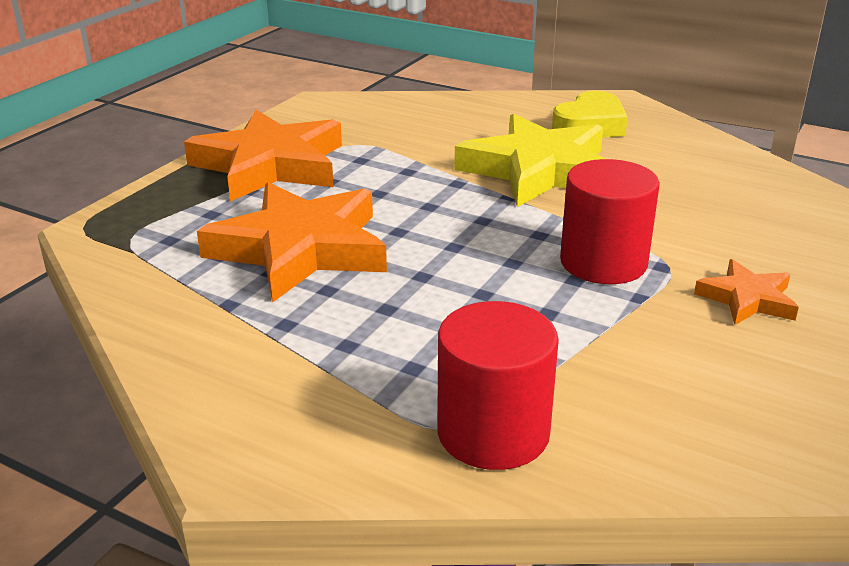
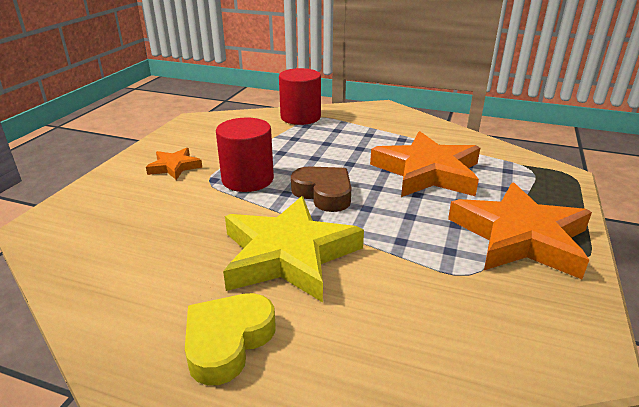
camera: 170 degrees right, 0 degrees up
none -> brown heart [291,166,351,212]

